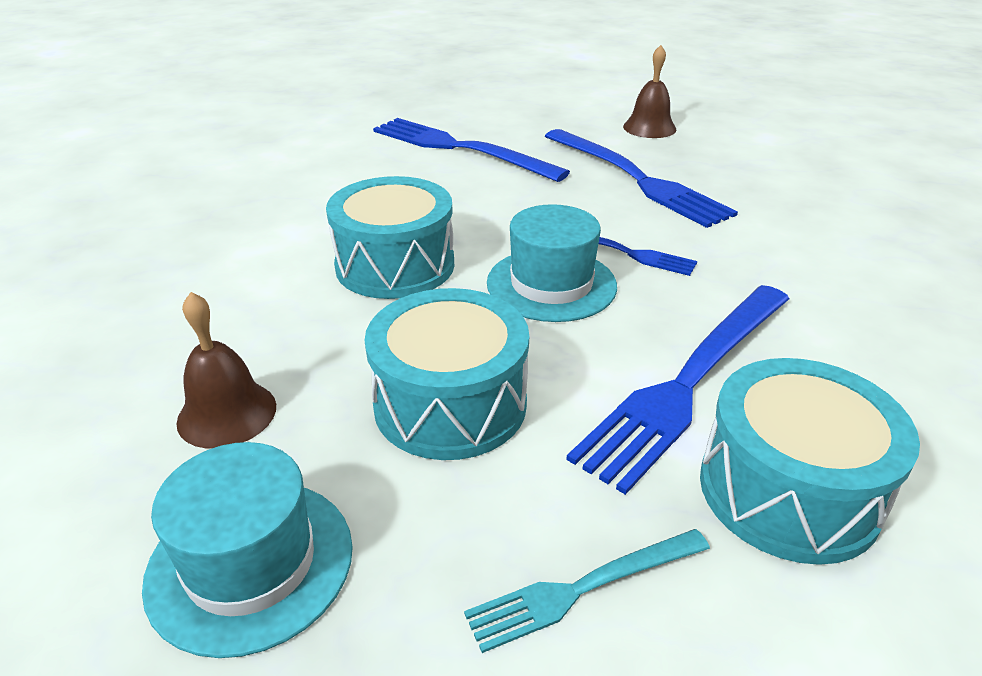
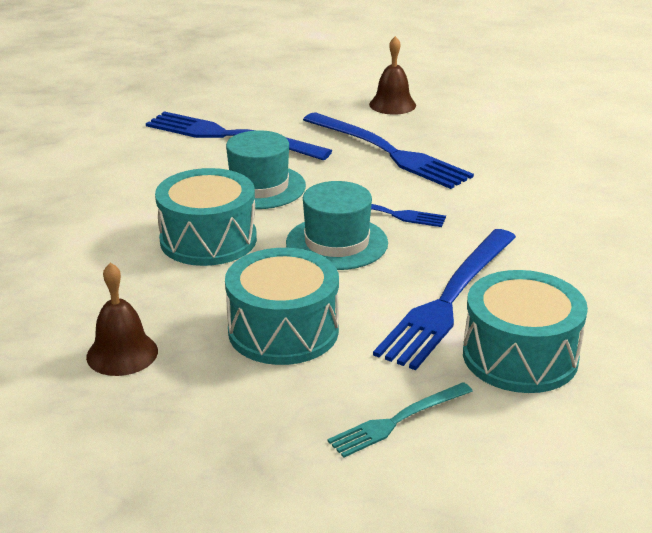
camera: 10 degrees left, 5 degrees down
turquoise hat [142,442,353,658] -> turquoise hat moved to [226,130,306,209]

